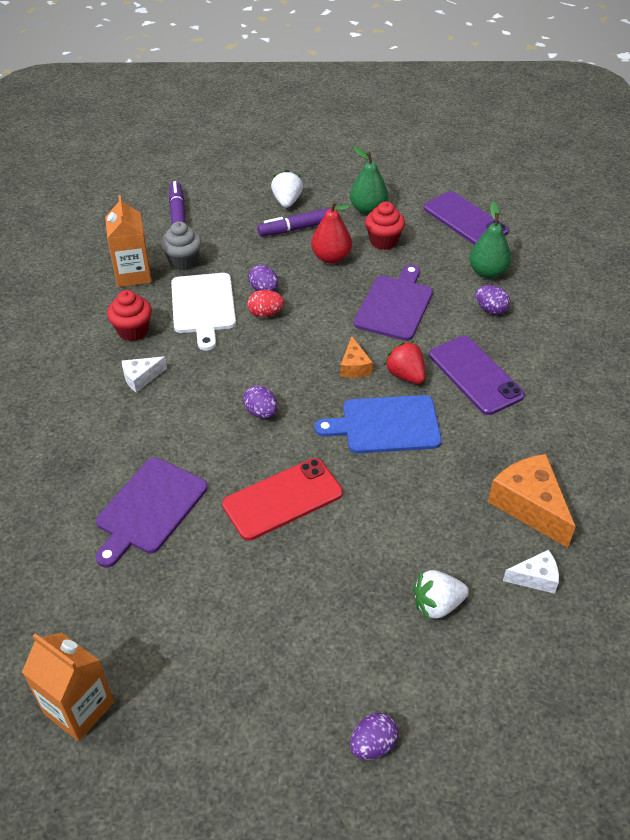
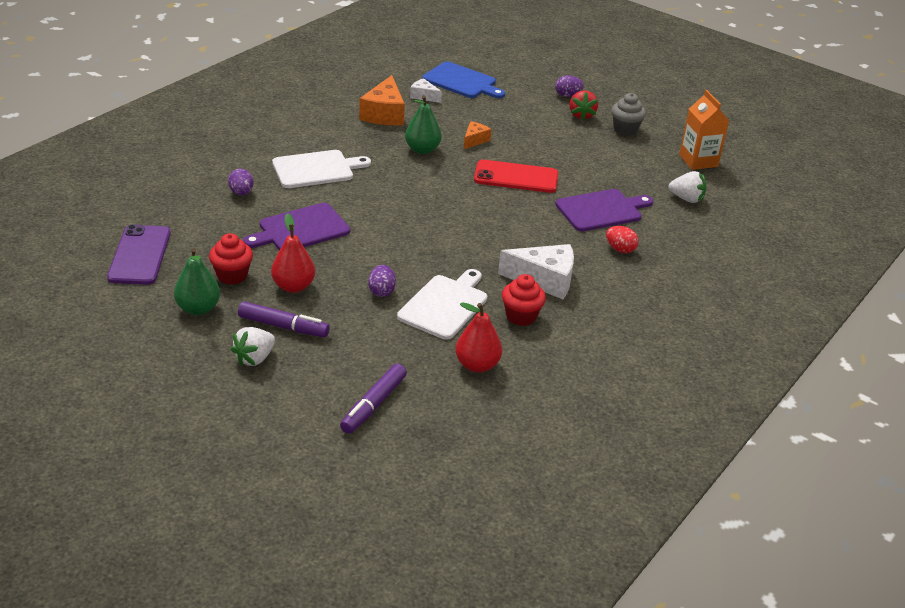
camera: 145 degrees left, 10 degrees down
orange carton [105,195,152,287] -> red pear [455,302,502,372]
white cheese [122,356,167,393] -> white cheese [498,244,574,299], size x1.85
grey cupcake [160,221,202,270] -> grey cupcake moved to [611,93,646,135]
purple egg [243,385,278,418] -> none
red egg [247,290,284,318] -> red egg moved to [606,226,639,253]
blue cutting board [315,395,442,453] -> blue cutting board moved to [422,61,505,98]
orange cheese [340,337,373,378] -> orange cheese moved to [464,121,491,149]
red strawberry [384,341,426,384] -> red strawberry moved to [570,90,598,121]
white strawberry [413,570,469,620] -> white strawberry moved to [669,171,706,203]
purple phone [429,336,525,415] -> white cutting board [272,150,371,188]
green pear [469,202,511,278] -> green pear moved to [405,95,442,154]

